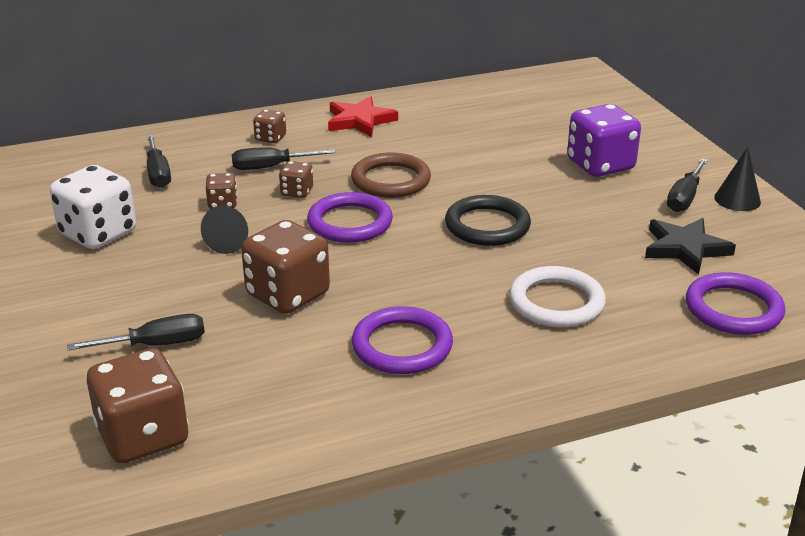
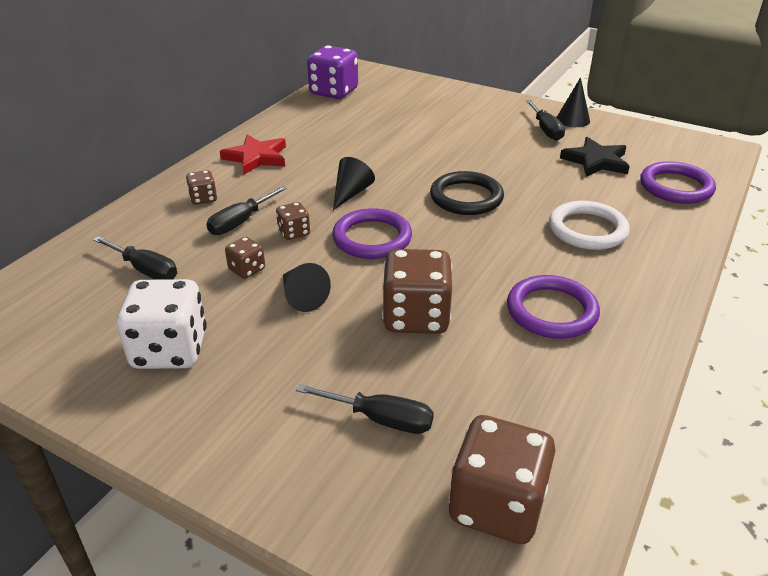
camera: 40 degrees left, 5 degrees up
black screwdriver [67,314,205,350] -> black screwdriver turned 75 degrees clockwise [296,384,434,434]
brown ring [351,153,431,198] -> black cone [333,157,375,210]
purple dice [567,104,641,177] -> purple dice moved to [307,46,358,99]

